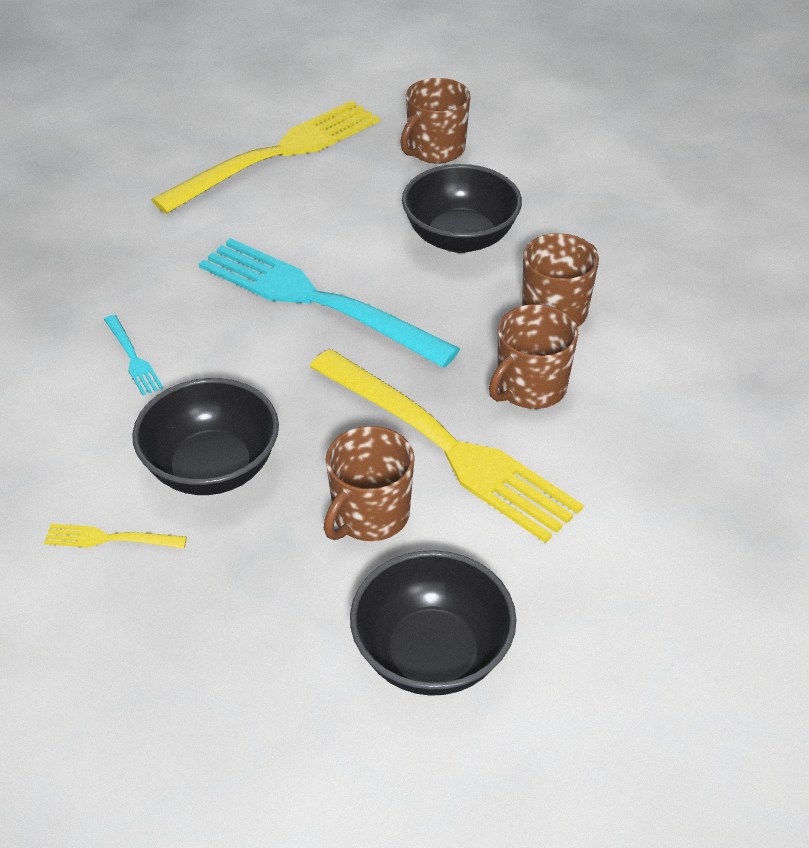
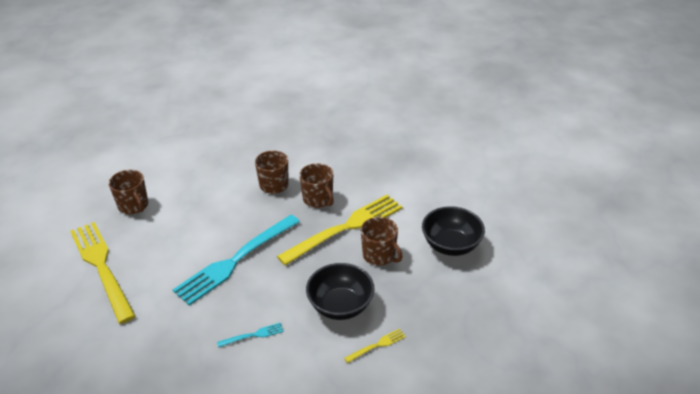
camera: 80 degrees left, 5 degrees down
yellow fork [44,524,187,549] -> yellow fork turned 135 degrees counterclockwise [344,329,406,363]
black bowl [402,164,522,253] -> none

